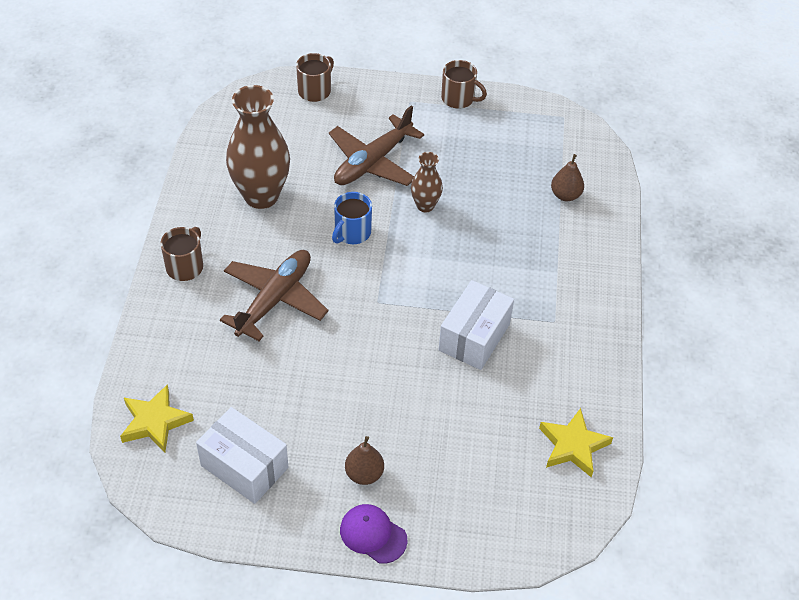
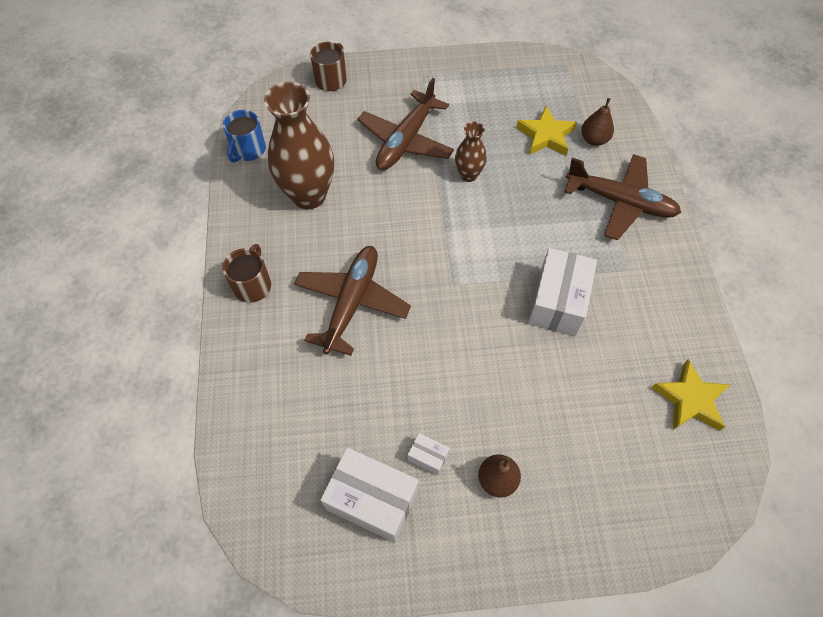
camera: 10 degrees left, 10 degrees up
yellow star [120,384,194,453] -> yellow star moved to [516,106,577,156]
blue mug [332,192,372,244] -> blue mug moved to [223,110,266,163]
purple cap [340,504,407,564] -> none
brown mug [441,60,487,108] -> none
none -> white box [408,433,450,475]
none -> brown plane [564,154,681,240]

